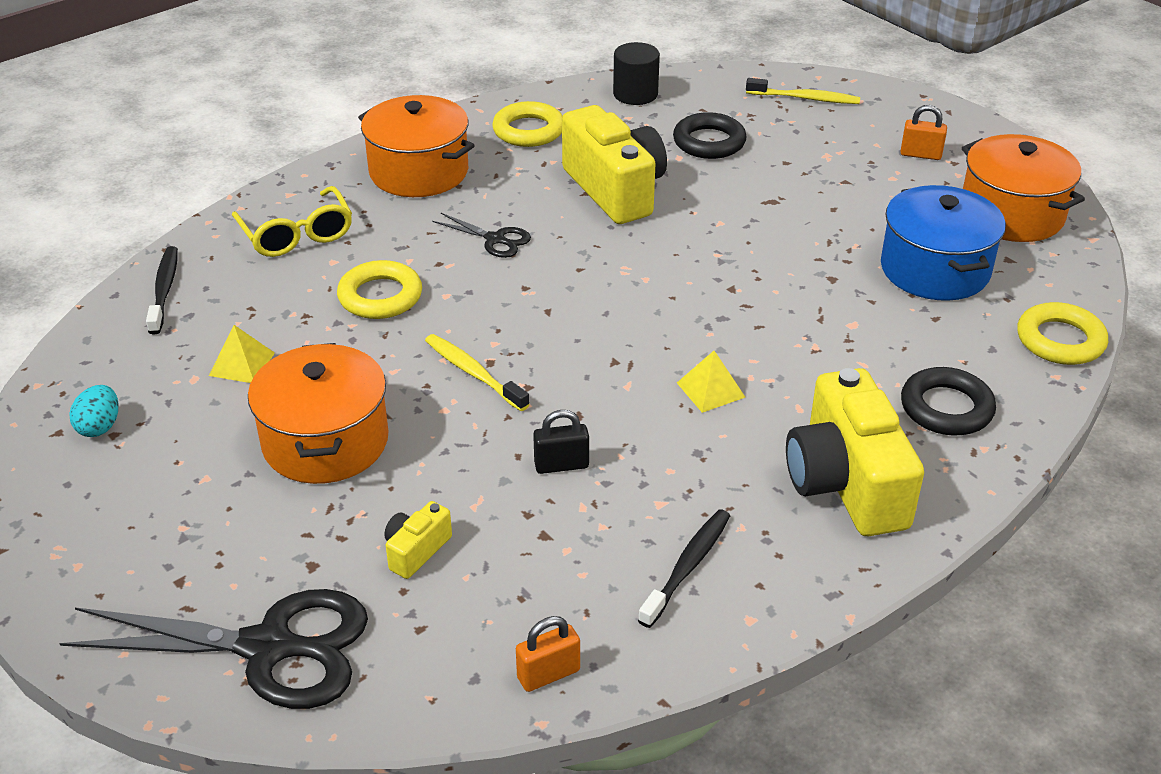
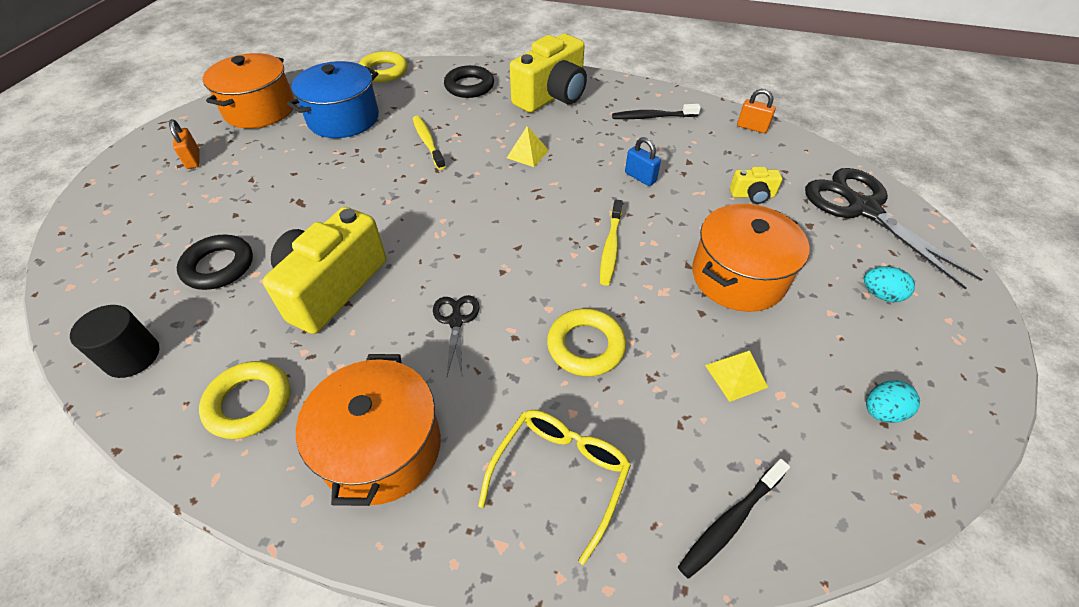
camera: 125 degrees left, 10 degrees up
black padlock [533,410,589,474] -> blue padlock [625,137,661,186]
yellow toothbrush [746,78,860,104] -> yellow toothbrush moved to [413,116,446,170]
none -> turquoise egg [864,266,915,302]

